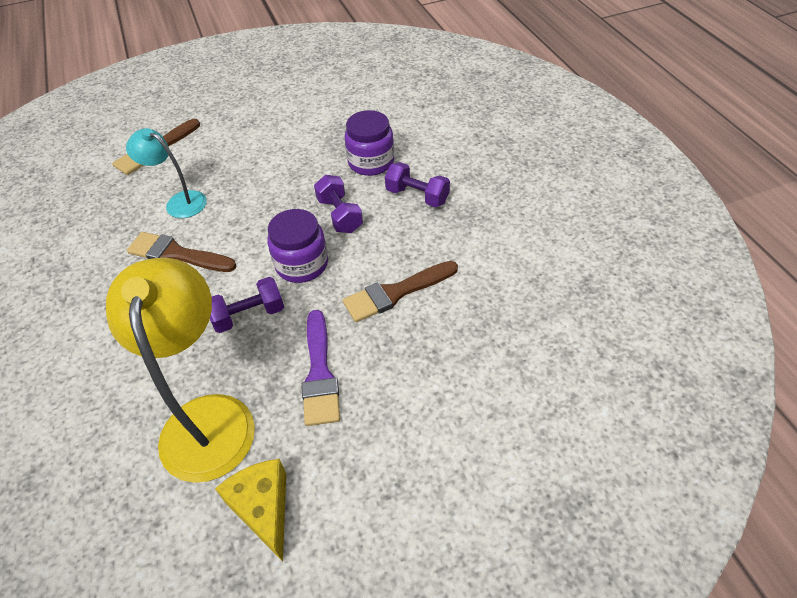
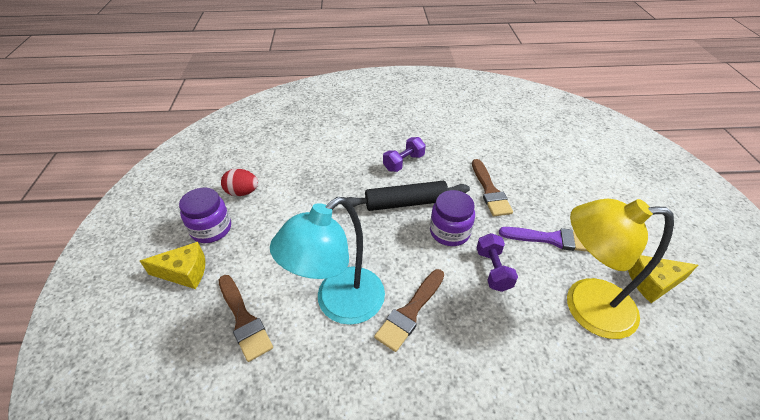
camera: 75 degrees left, 5 degrees down
turquoise lamp [126,128,207,218] -> turquoise lamp [270,197,385,325], size x1.76
purple dumbbell [314,175,363,233] -> black rolling pin [342,181,470,211]
purple jar [345,110,394,176] -> purple jar moved to [179,188,231,243]
none -> yellow cheese [140,242,205,289]
none -> red egg [221,169,258,196]

